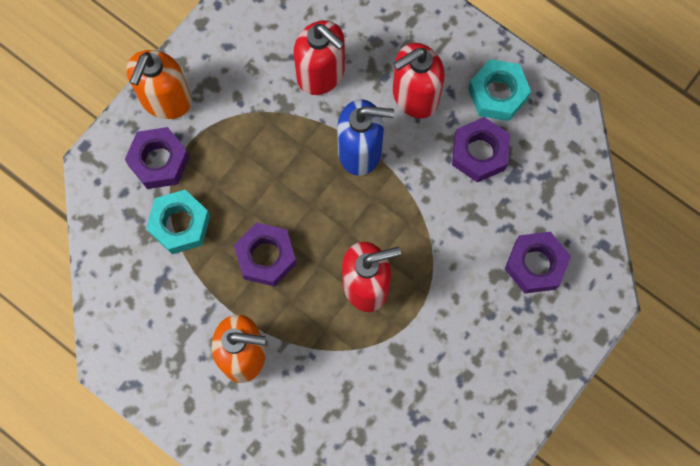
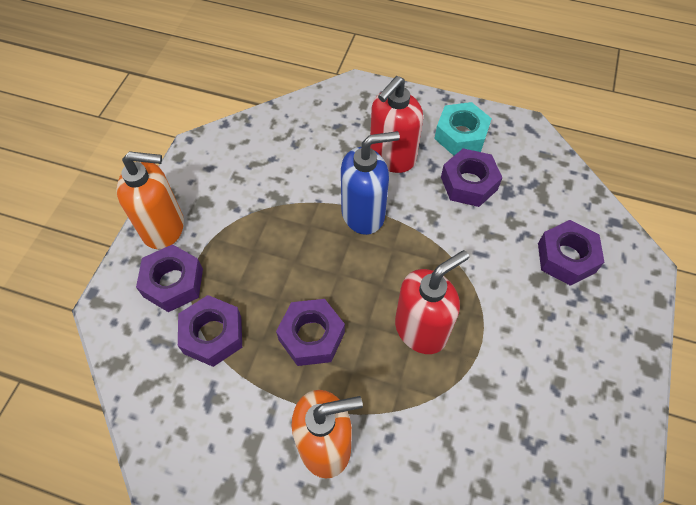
camera: 20 degrees left, 15 degrees down
orange soap dispenser [127,50,192,119] -> orange soap dispenser turned 90 degrees counterclockwise [116,151,184,249]
turquoise nut [146,190,210,254] -> purple nut [178,295,242,367]
red soap dispenser [294,20,345,95] -> none

